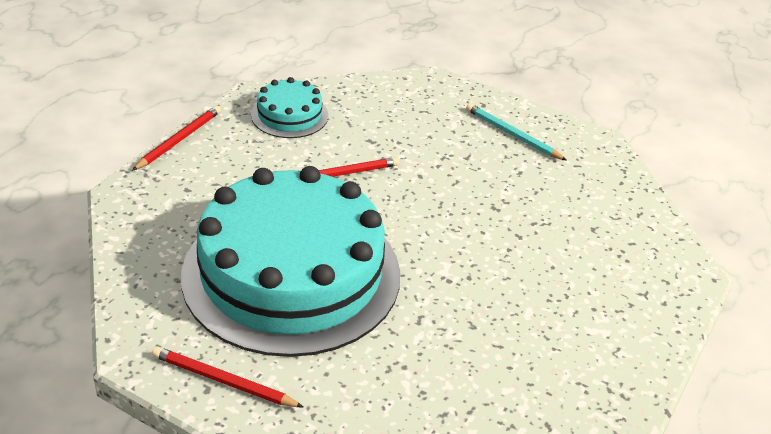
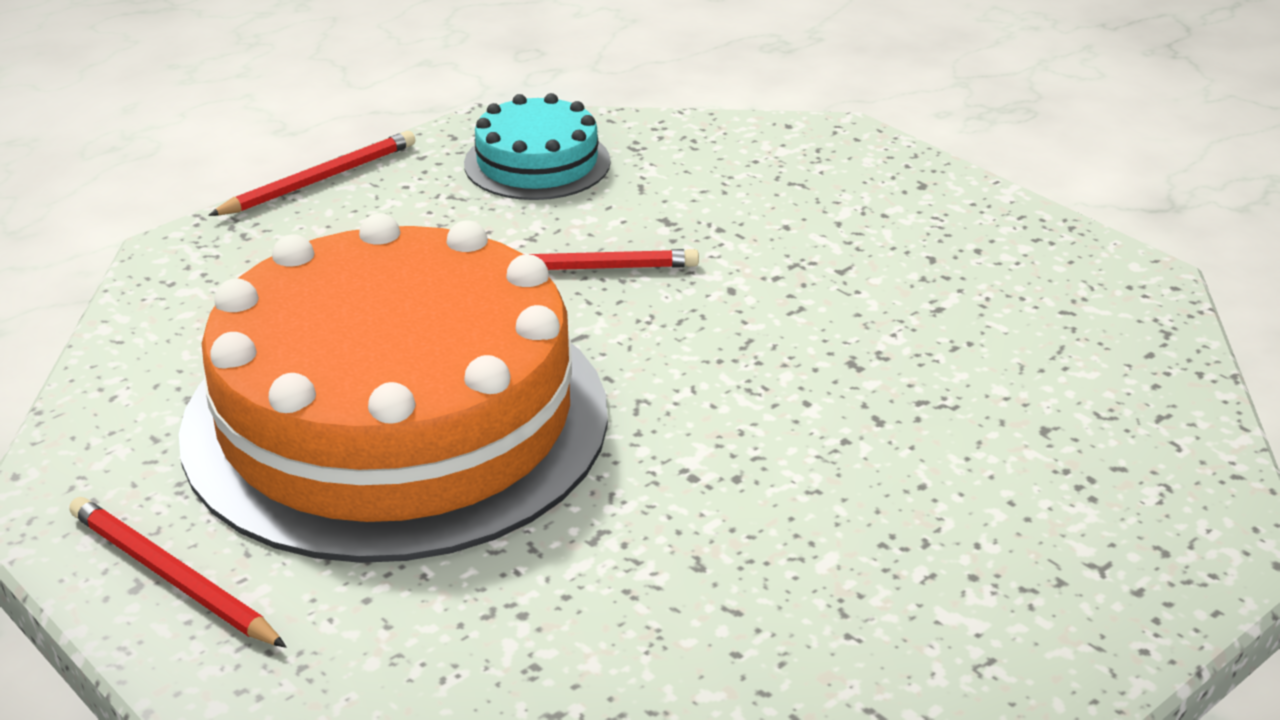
camera: 20 degrees right, 5 degrees down
turquoise cake [181,166,400,357] -> orange cake [179,213,608,563]
turquoise pencil [466,103,567,161] -> none

